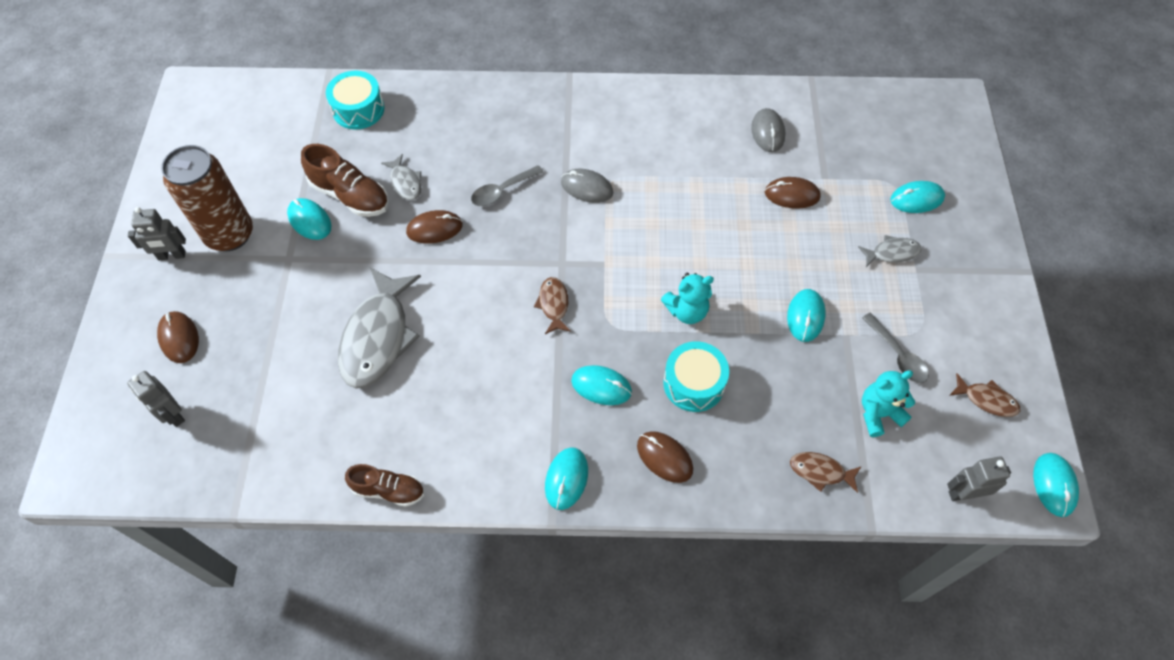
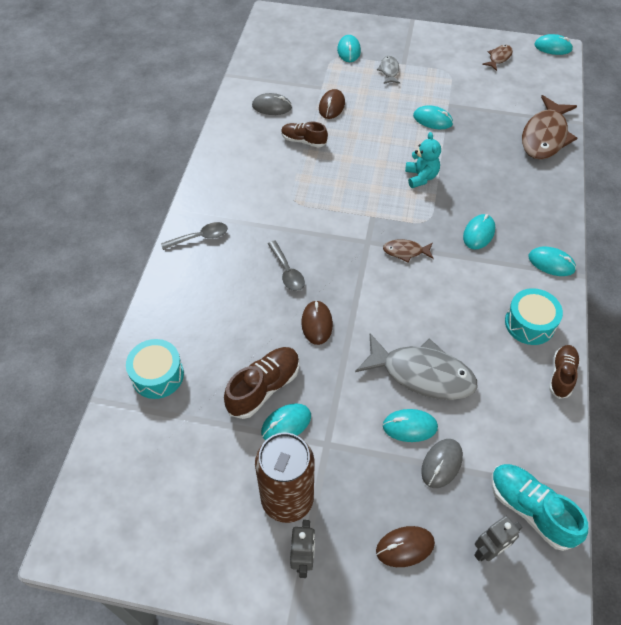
camera: 80 degrees left, 5 degrees down
grey fish [381,154,421,200] -> none
grey mouse [561,169,613,203] -> grey mouse moved to [421,439,463,488]
brown mouse [637,431,693,483] -> none
turquoise drum [663,341,729,412] -> turquoise drum moved to [505,288,563,345]
brown fish [790,452,862,493] -> brown fish [522,95,577,160], size x2.09
grey spoon [862,313,929,383] -> grey spoon moved to [161,222,228,250]
turquoise teddy bear [862,370,915,437] -> none
grey robot [947,456,1011,501] -> none
none -> brown shoe [281,122,328,148]
none -> turquoise mouse [383,409,438,442]
none -> turquoise shoe [491,464,588,551]

